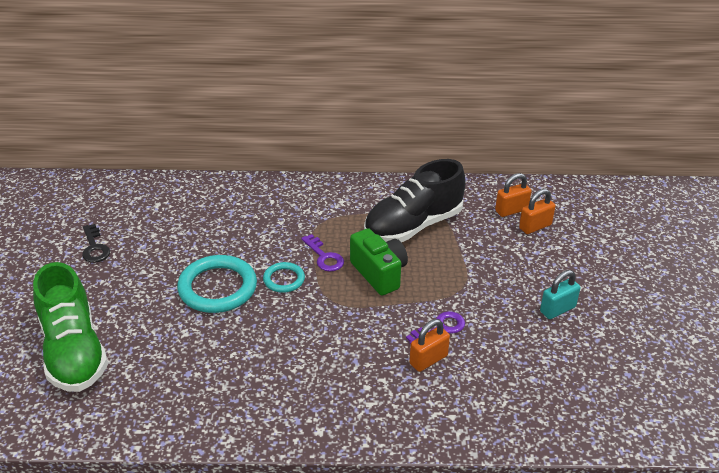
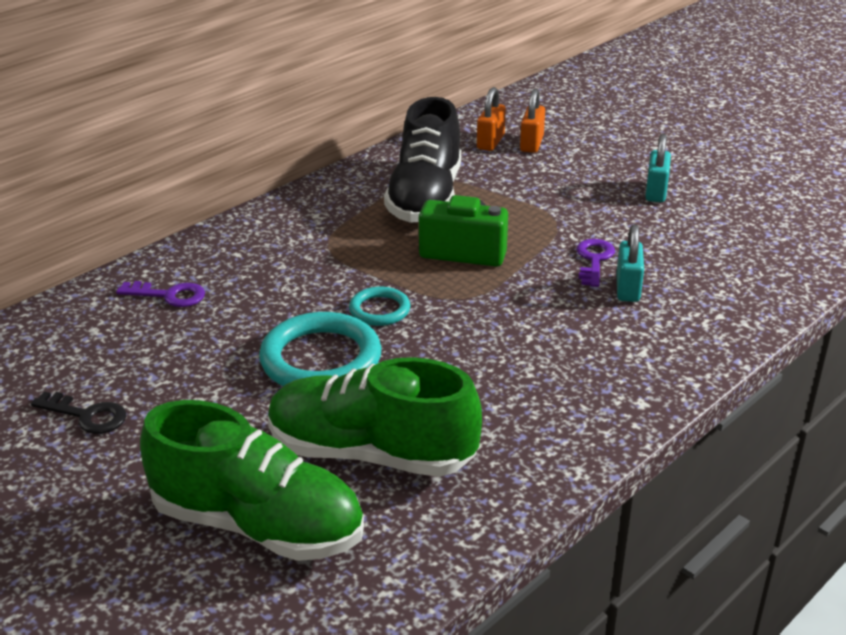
camera: 45 degrees left, 5 degrees down
purple key [301,234,344,272] -> purple key moved to [116,281,205,307]
orange padlock [409,319,450,372] -> turquoise padlock [617,224,644,302]
none -> green shoe [268,357,482,477]

